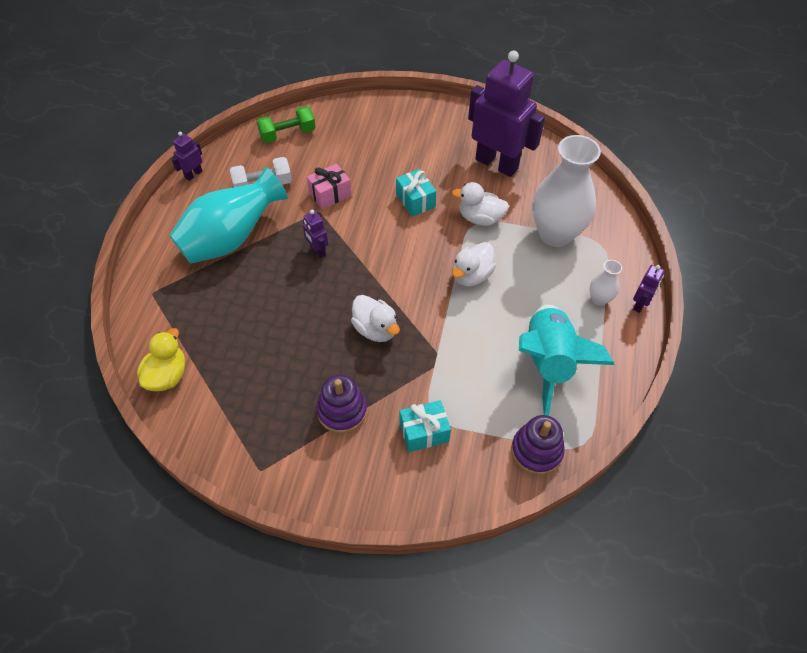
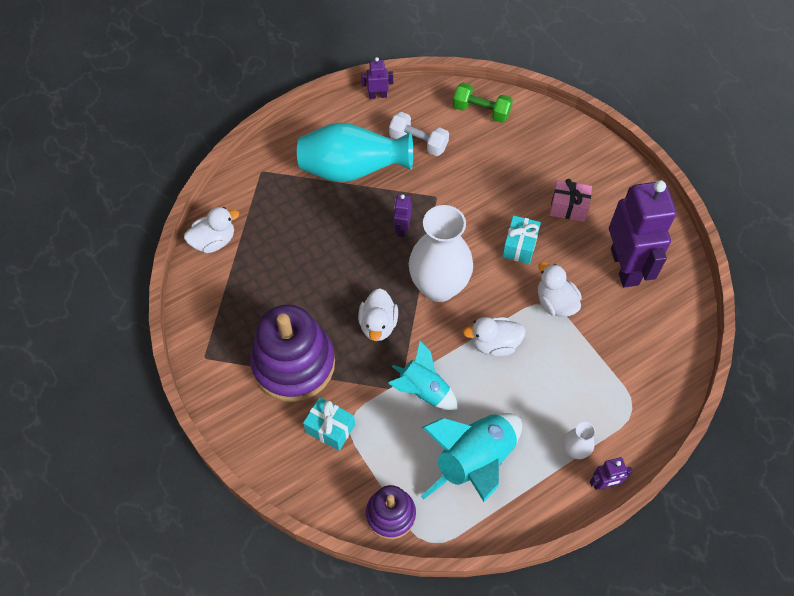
camera: 45 degrees right, 5 degrees up
yellow duck [137,328,185,391] -> white duck [184,207,239,253]
pink gift [307,164,351,209] -> pink gift moved to [550,179,592,222]
purple stacking toy [316,374,367,433] -> purple stacking toy [250,304,335,402], size x1.80
white vase [532,135,601,247] -> white vase moved to [409,205,473,302]
none -> turquoise rocket [388,340,458,410]

